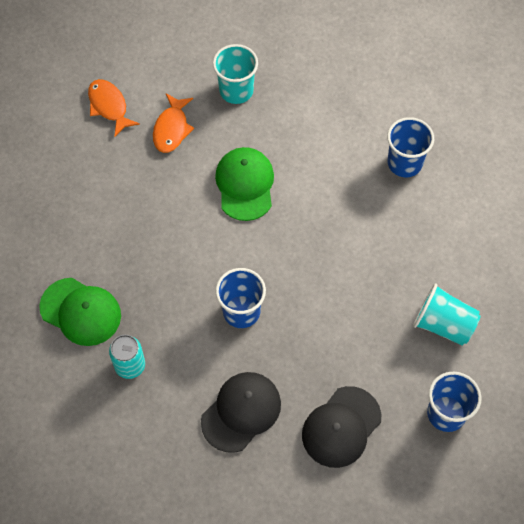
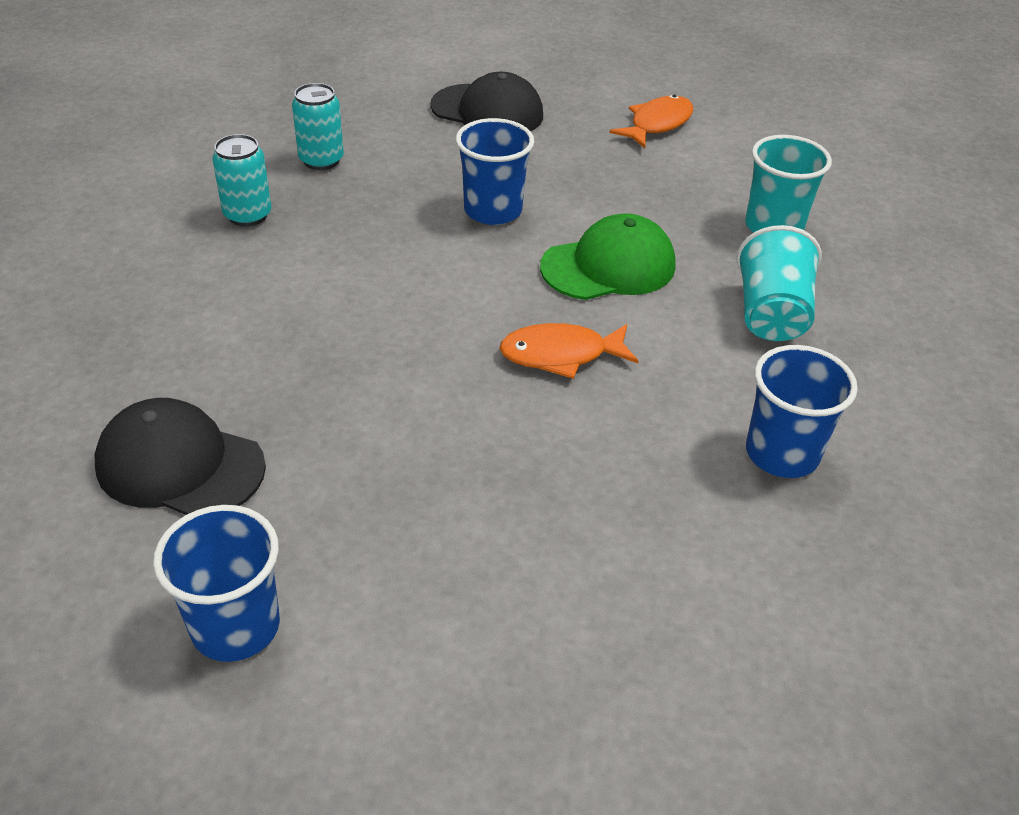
camera: 70 degrees right, 20 degrees down
green cap [39,278,121,346] -> turquoise can [292,83,344,170]
orange fish [153,94,194,153] -> orange fish moved to [499,323,639,379]
black cap [201,372,281,453] -> black cap moved to [431,72,543,131]
blue cup [215,268,266,328] -> blue cup moved to [456,118,534,225]
turquoise cup [413,283,481,345] -> turquoise cup moved to [737,225,822,341]

